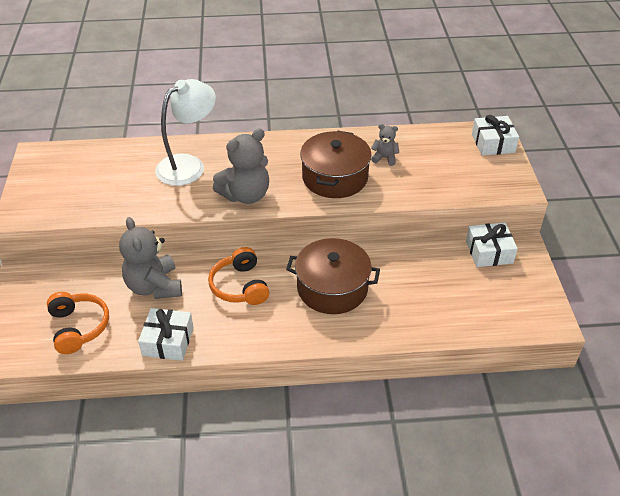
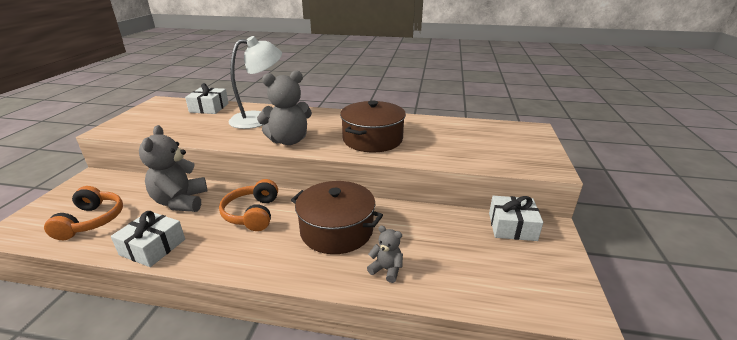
camera: 15 degrees right, 15 degrees down
grey teddy bear [371,124,399,166] -> grey teddy bear moved to [367,225,403,283]
white gift [472,115,519,156] -> white gift moved to [185,83,229,114]

